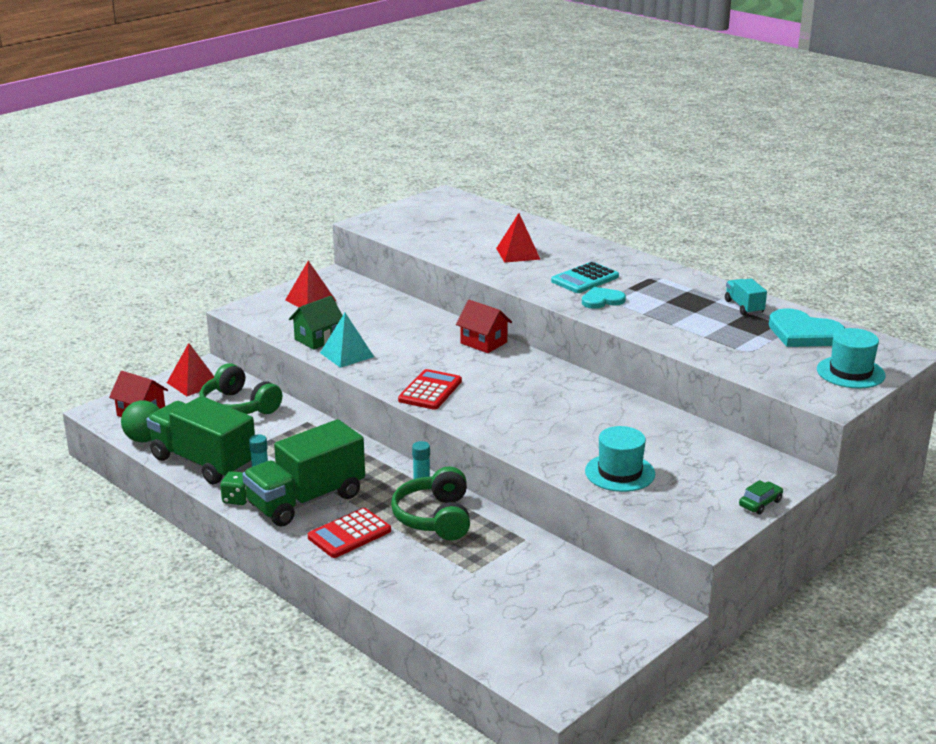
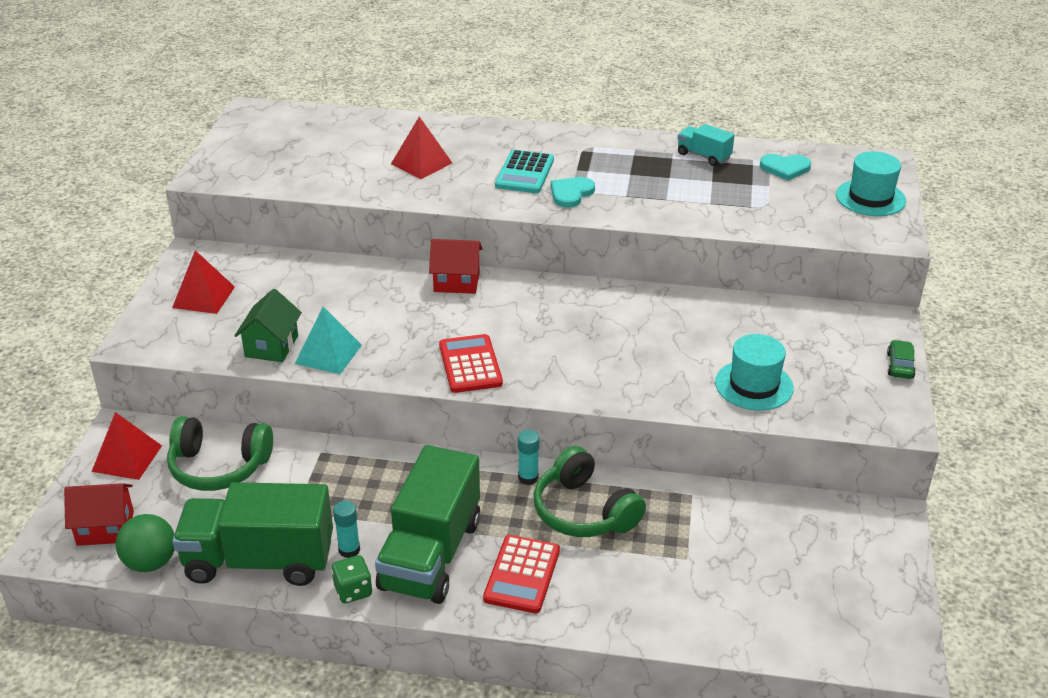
camera: 35 degrees left, 10 degrees up
turquoise heart [769,308,845,347] -> turquoise heart [760,154,811,181], size x0.61

